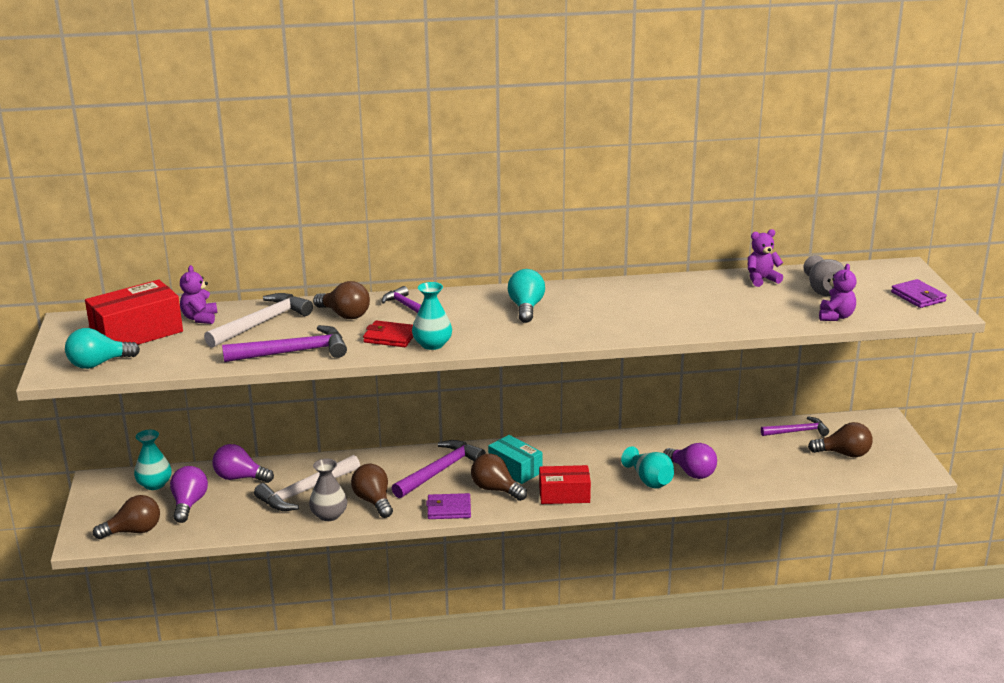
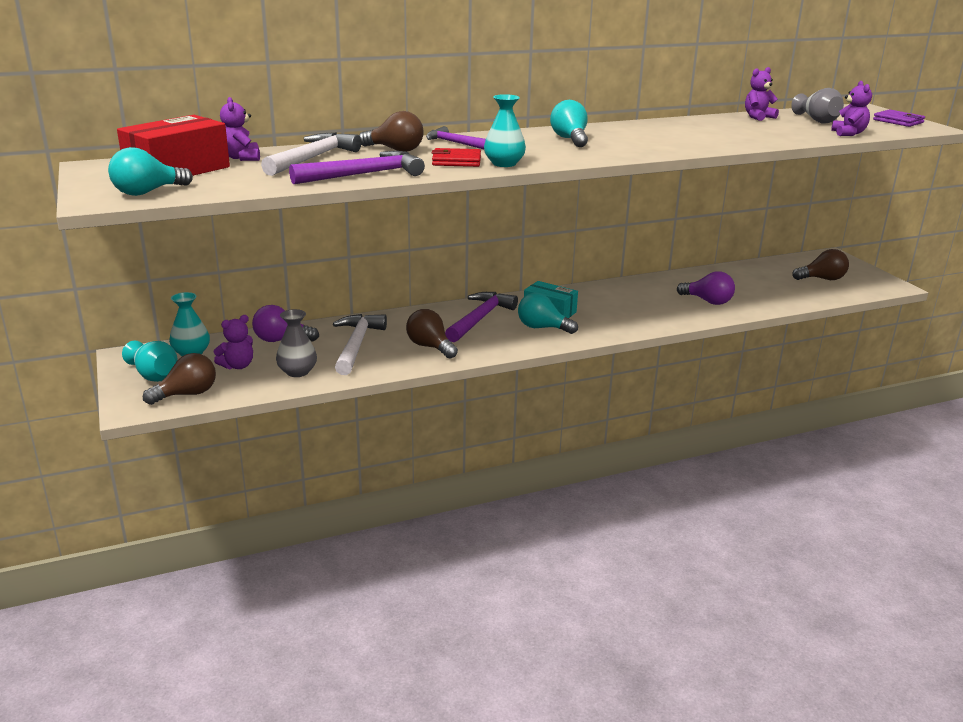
camera: 15 degrees left, 0 degrees up
purple light bulb [170,466,208,523] -> purple teddy bear [214,315,253,369]
white hammer [254,455,360,511] -> white hammer turned 150 degrees clockwise [333,314,387,375]
grey vase [309,459,347,521] -> grey vase moved to [276,309,317,377]
purple wallet [426,493,471,519] -> none
brown light bulb [471,454,527,501] -> turquoise light bulb [518,293,578,334]
red box [539,465,591,504] -> none
turquoise vase [621,446,674,489] -> turquoise vase moved to [122,341,177,382]
purple hammer [761,417,829,436] -> none

